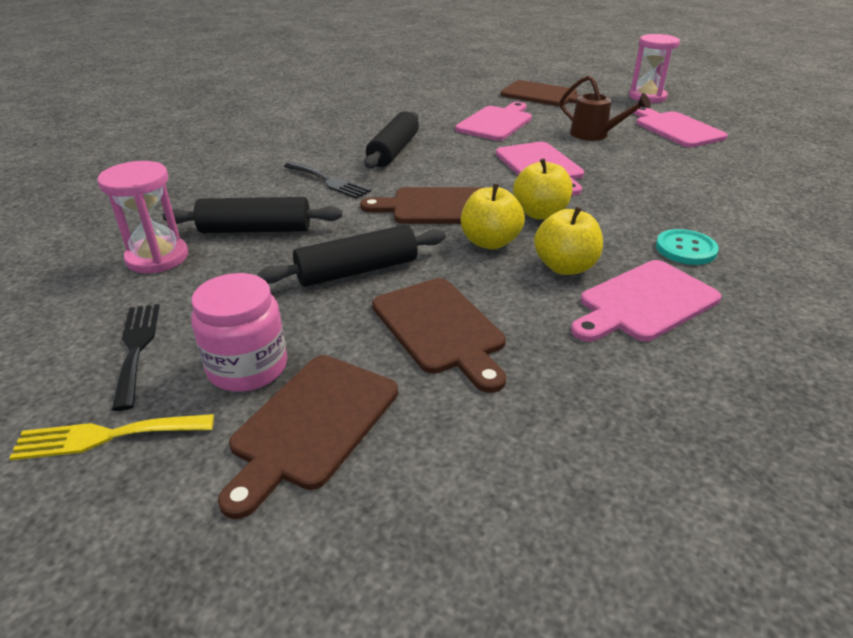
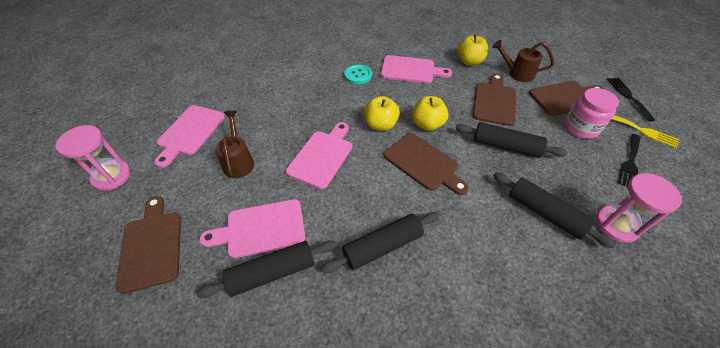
camera: 135 degrees left, 15 degrees up
black fork [284,162,371,199] -> black fork moved to [607,78,655,122]
yellow apple [534,206,603,275] -> yellow apple moved to [457,35,488,66]
none -> black rolling pin [197,240,337,298]
none -> brown watering can [492,40,554,82]

